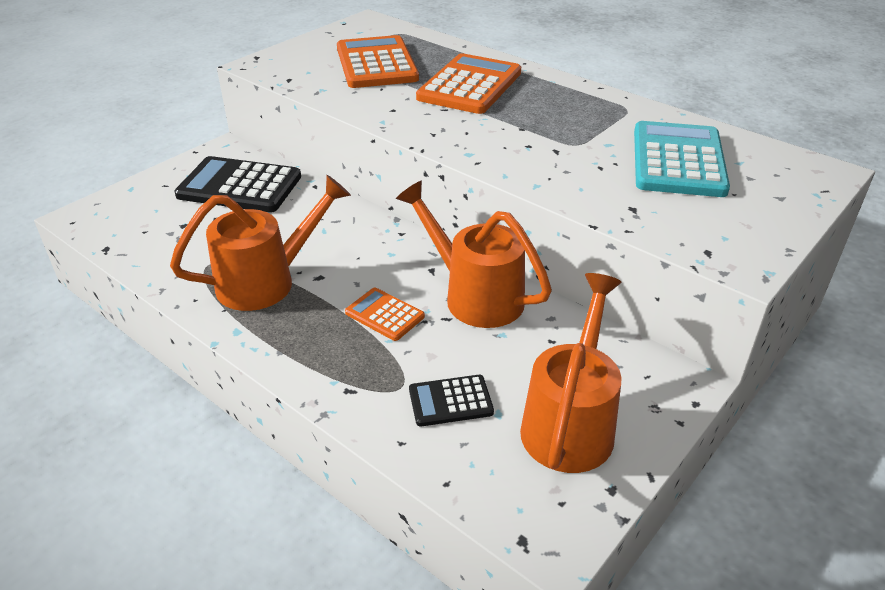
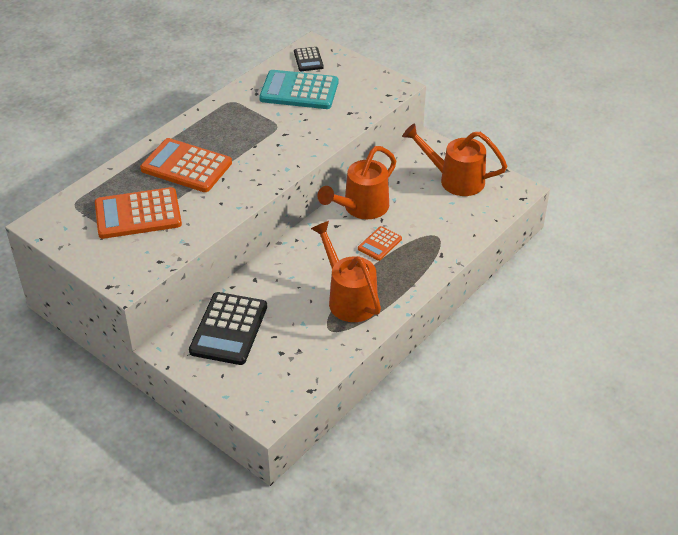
camera: 90 degrees left, 5 degrees up
black calculator [409,375,494,426] -> black calculator moved to [294,47,324,71]

